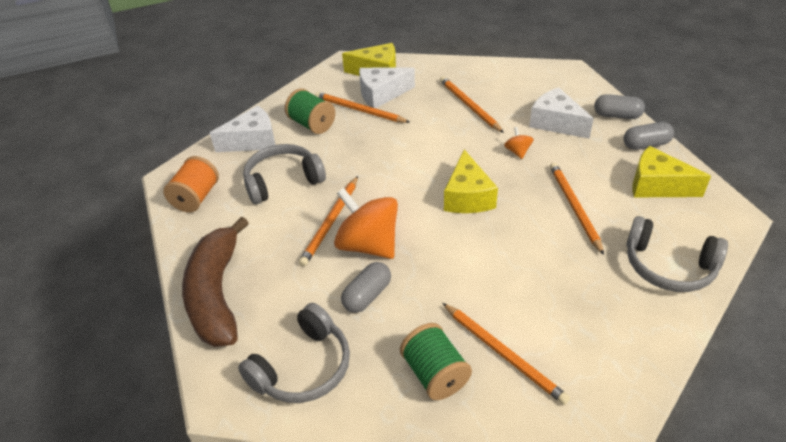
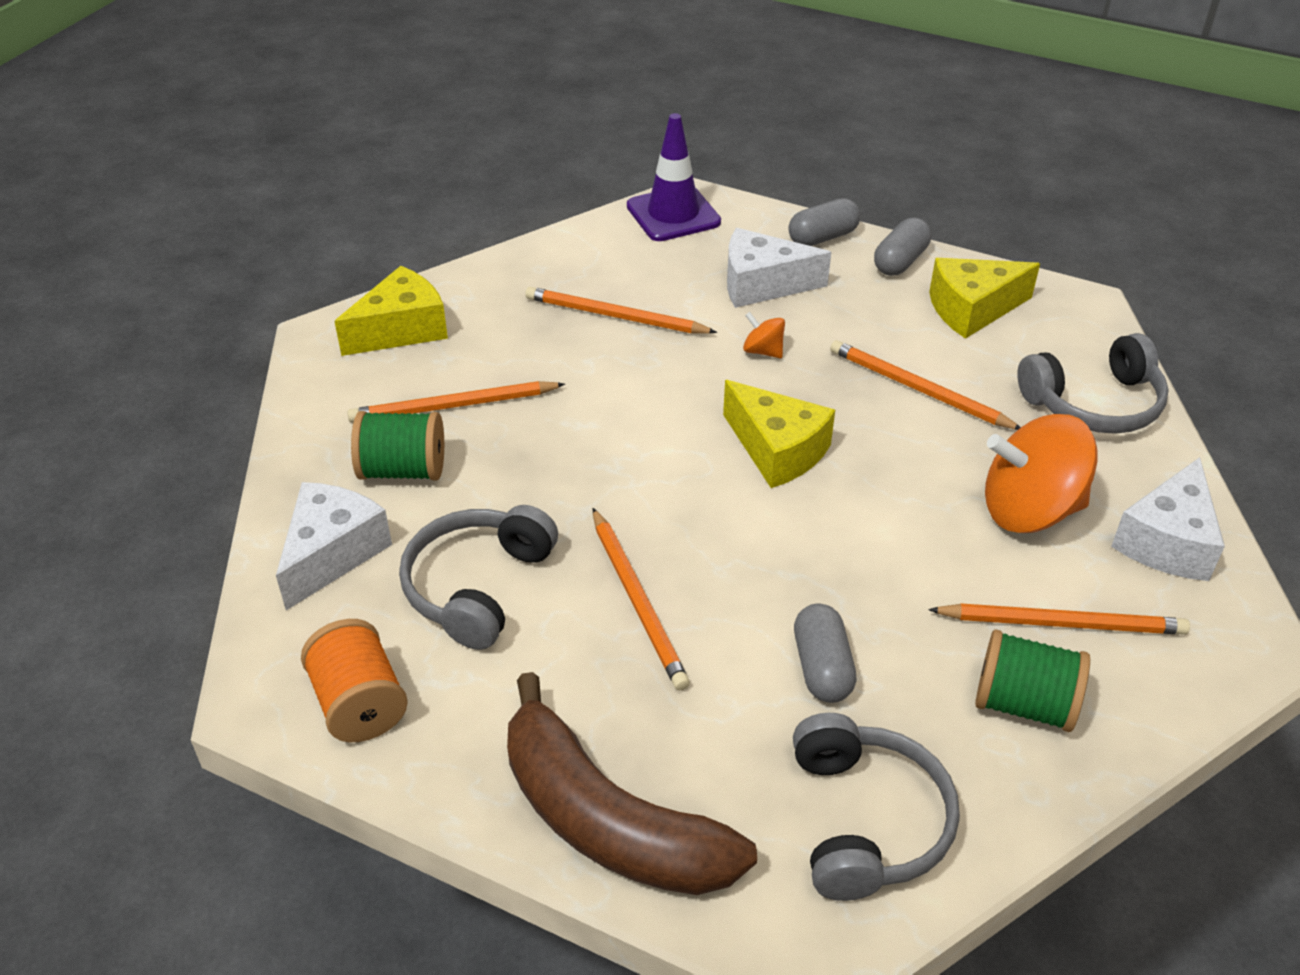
camera: 45 degrees left, 0 degrees up
orange spinning top [334,188,398,259] -> orange spinning top moved to [985,414,1098,533]
white cheese [359,67,415,108] -> white cheese moved to [1111,457,1225,581]
none -> purple traffic cone [627,113,721,241]

